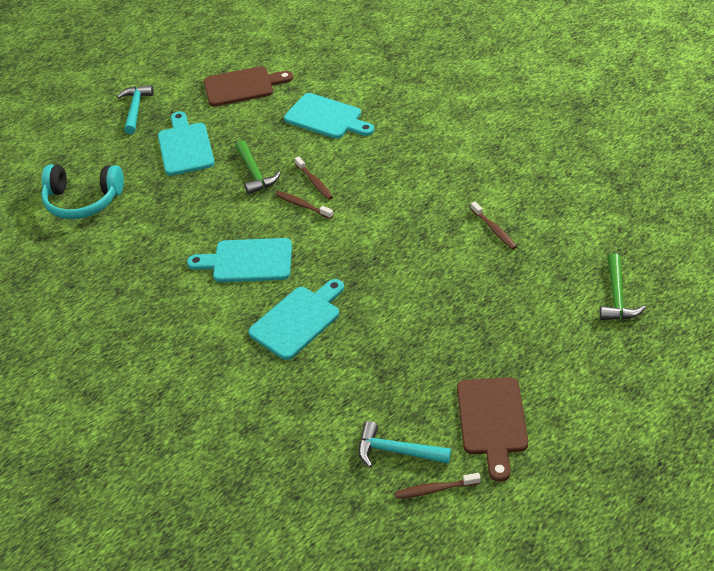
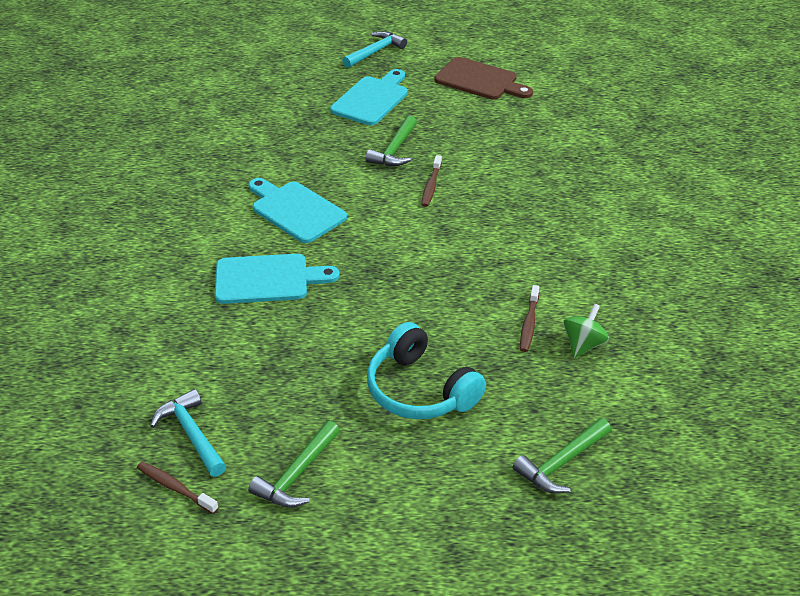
camera: 40 degrees right, 5 degrees down
turquoise headphones [41,165,124,219] -> turquoise headphones moved to [367,322,486,419]
brown toothbrush [275,191,333,219] -> none
turquoise cutting board [284,93,374,139] -> none
brown cutting board [457,377,528,482] -> green hammer [248,421,340,508]
none -> green spinning top [563,304,609,358]

